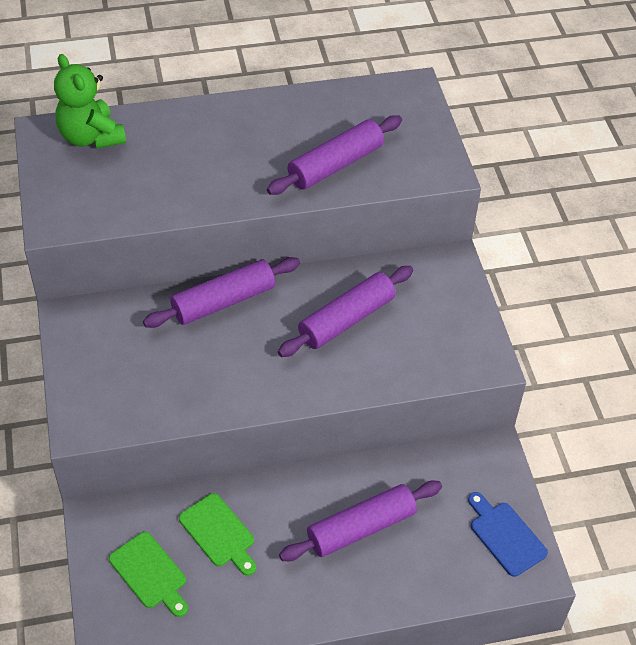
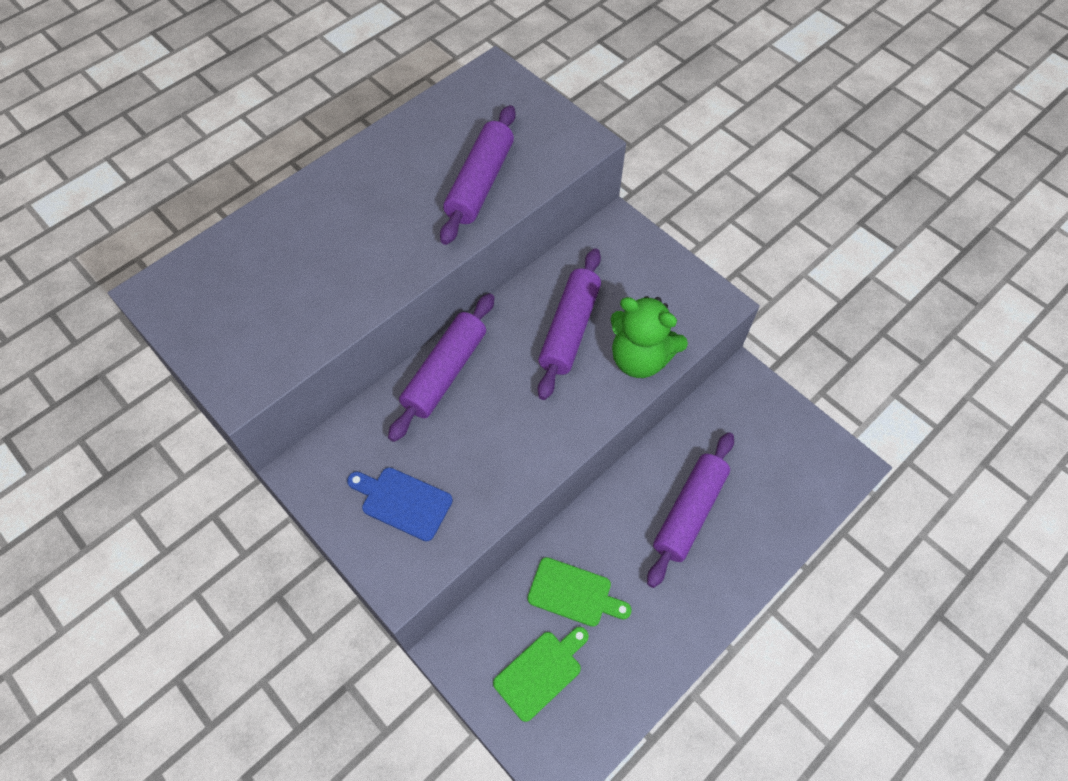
camera: 30 degrees left, 10 degrees up
green teddy bear [54,54,126,149] -> green teddy bear moved to [611,296,688,378]
green cutting board [109,532,188,617] -> green cutting board turned 60 degrees counterclockwise [493,627,589,722]
blue cutting board [468,492,548,577] -> blue cutting board moved to [347,467,453,541]

